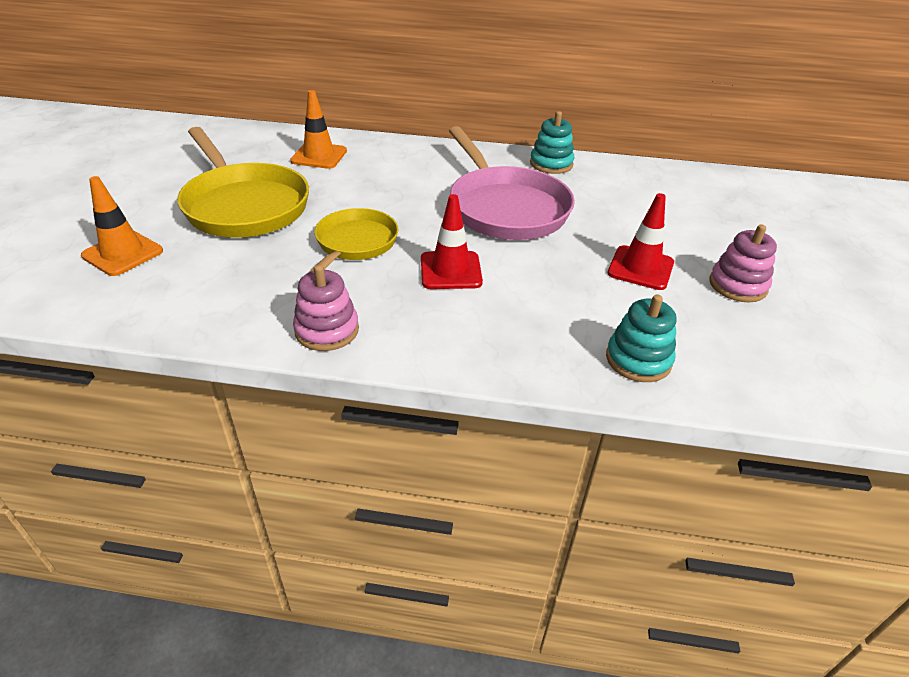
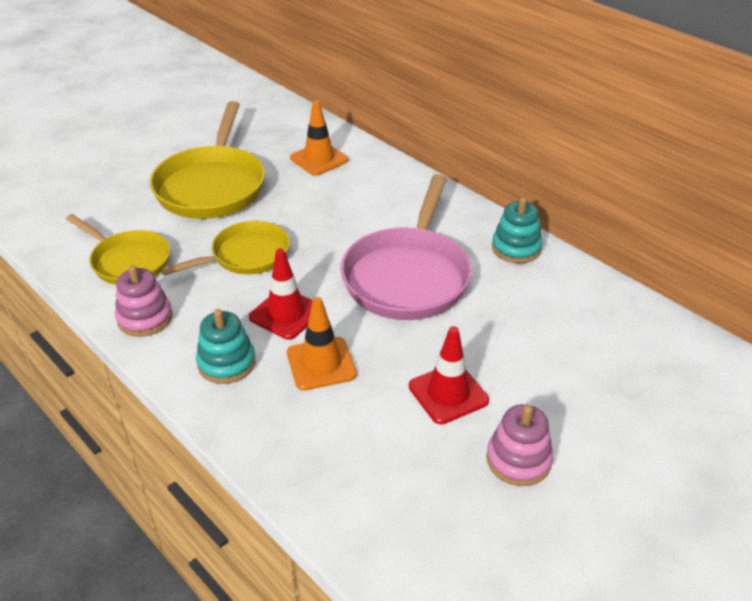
camera: 40 degrees right, 0 degrees up
orange traffic cone [81,176,163,276] -> orange traffic cone moved to [287,297,357,391]
turquoise stacking toy [606,294,677,382] -> turquoise stacking toy moved to [196,309,256,384]
none -> yellow pan [66,214,170,285]

